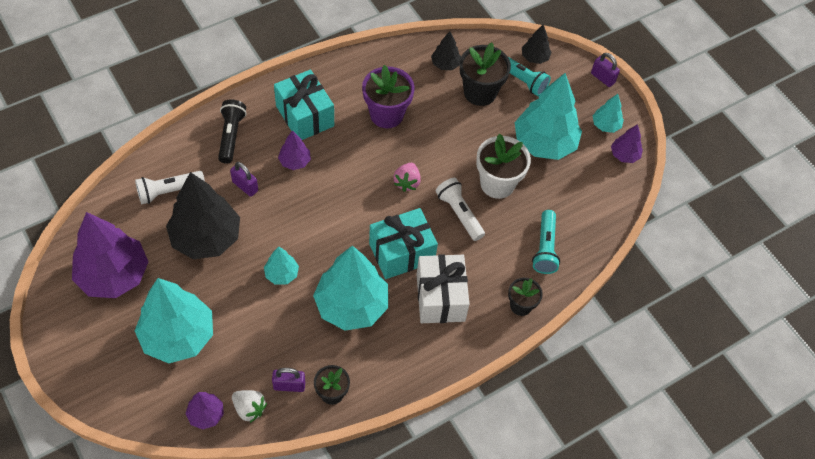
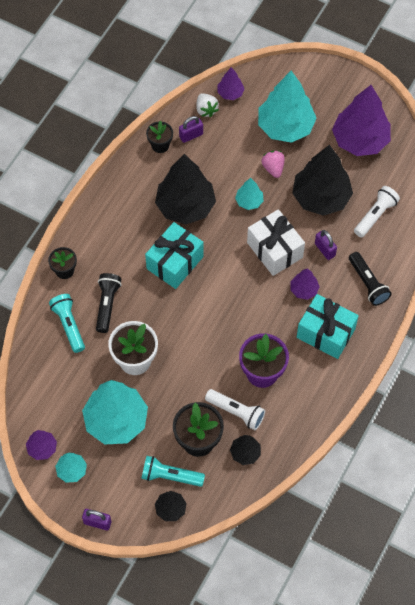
camera: 155 degrees right, 5 degrees up
purple padlock [230,162,258,197] -> purple padlock turned 45 degrees clockwise [315,230,337,260]
white strawberry [232,390,267,423] -> white strawberry turned 120 degrees counterclockwise [196,93,219,117]
turquoise tree [313,246,388,331] -> black tree [155,154,216,225]
pink strawberry [393,163,421,192] -> pink strawberry moved to [261,151,285,178]
white gift [417,254,470,323] -> white gift moved to [247,209,305,276]
white flashlight [435,178,485,241] -> white flashlight moved to [205,389,265,430]
none -> black flashlight [96,273,122,333]

